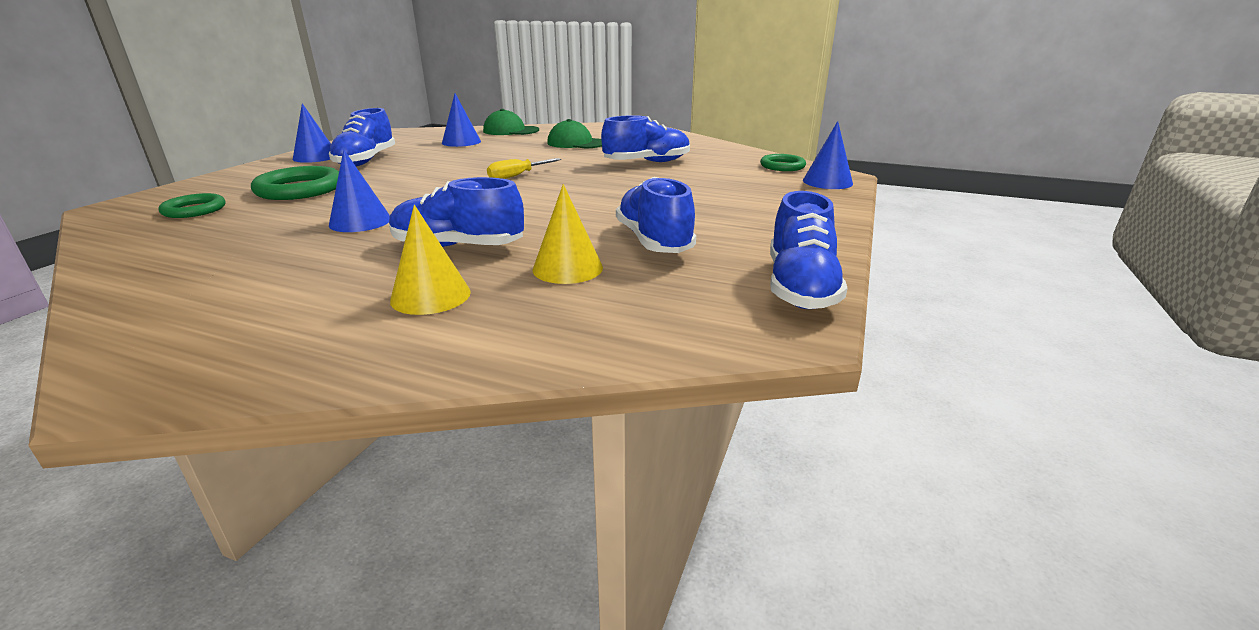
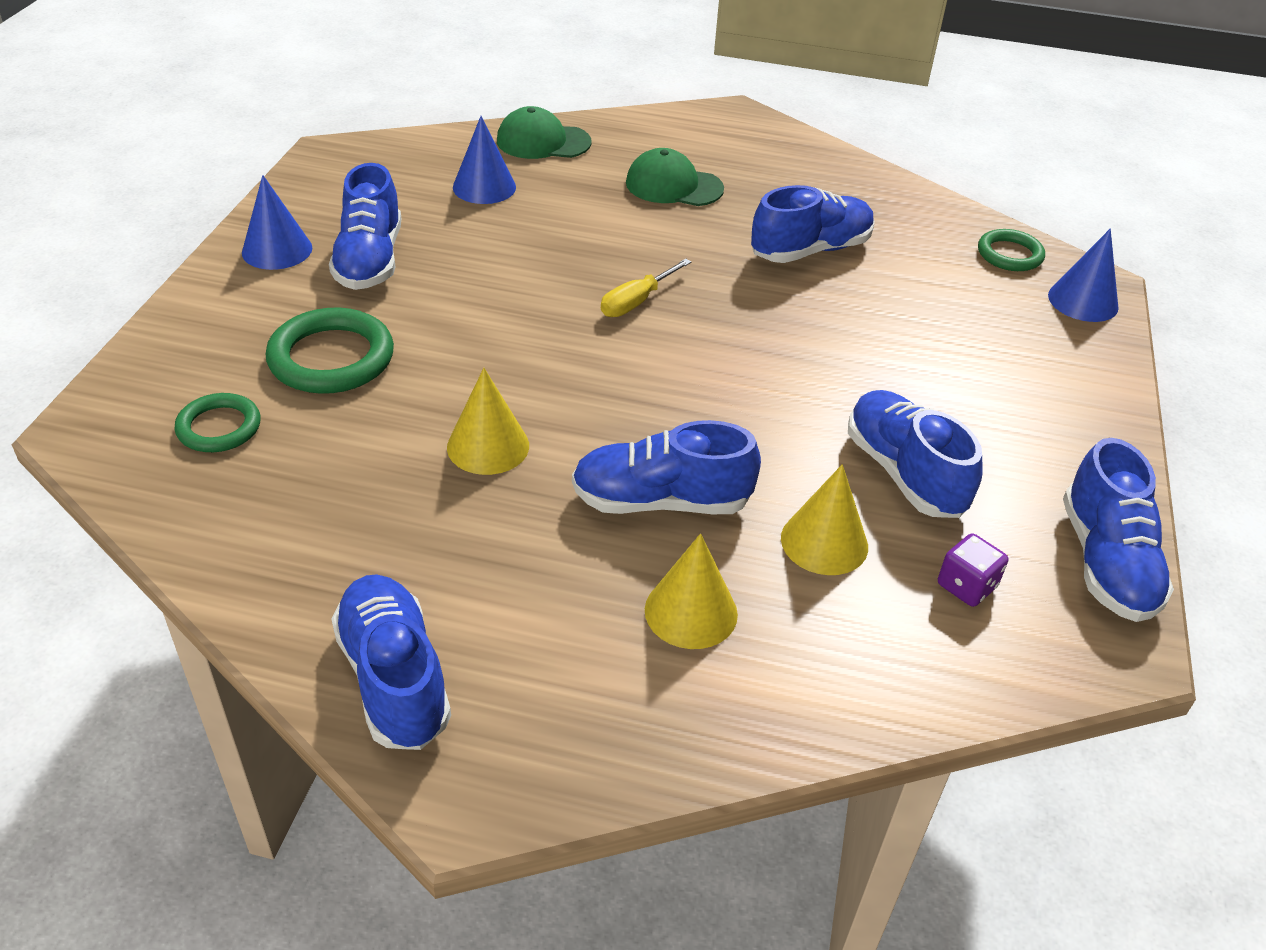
camera: 10 degrees left, 15 degrees up
blue cone [329,150,390,232] -> yellow cone [447,368,529,475]
none -> blue shoe [331,574,451,750]
none -> purple dice [938,533,1008,607]

